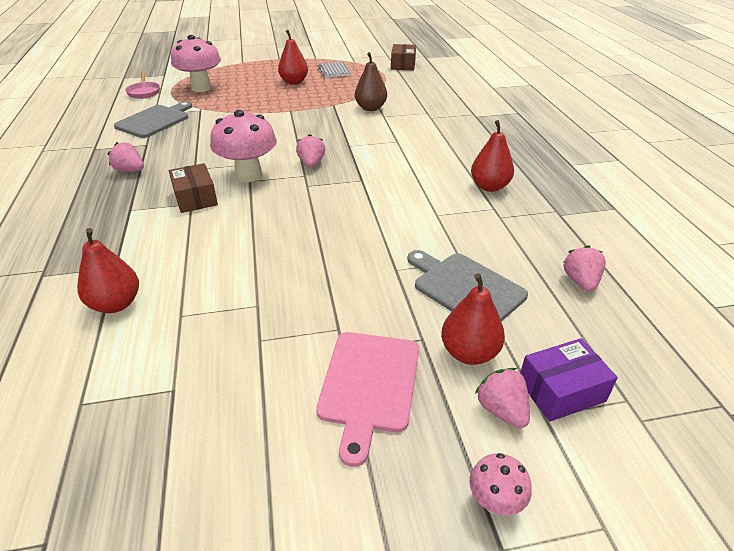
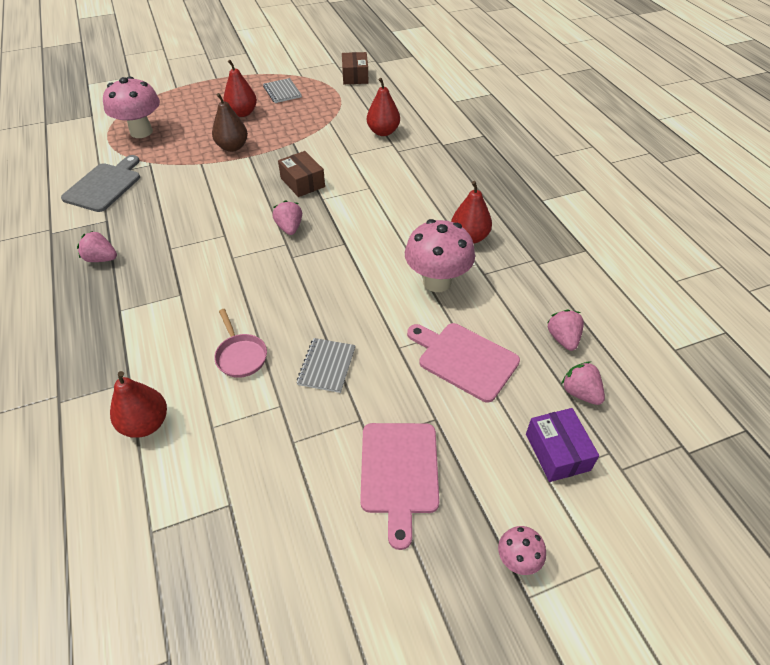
camera: 10 degrees left, 10 degrees up
pink pan [125,71,160,99] -> pink pan moved to [214,309,267,378]
brown box [169,163,218,213] -> brown box moved to [278,151,325,197]
pink mushroom [210,110,277,182] -> pink mushroom moved to [405,219,475,292]
brown pear [355,52,387,111] -> brown pear moved to [212,93,248,152]
grey cutting board [407,250,528,321] -> pink cutting board [407,323,520,403]
red pear [441,274,505,365] -> red pear moved to [367,78,400,136]
pink strawberry [475,368,530,428] -> pink strawberry moved to [561,361,605,405]
purple box [520,338,618,422] -> purple box turned 75 degrees counterclockwise [526,408,599,482]
none -> grey notebook [297,338,356,393]

